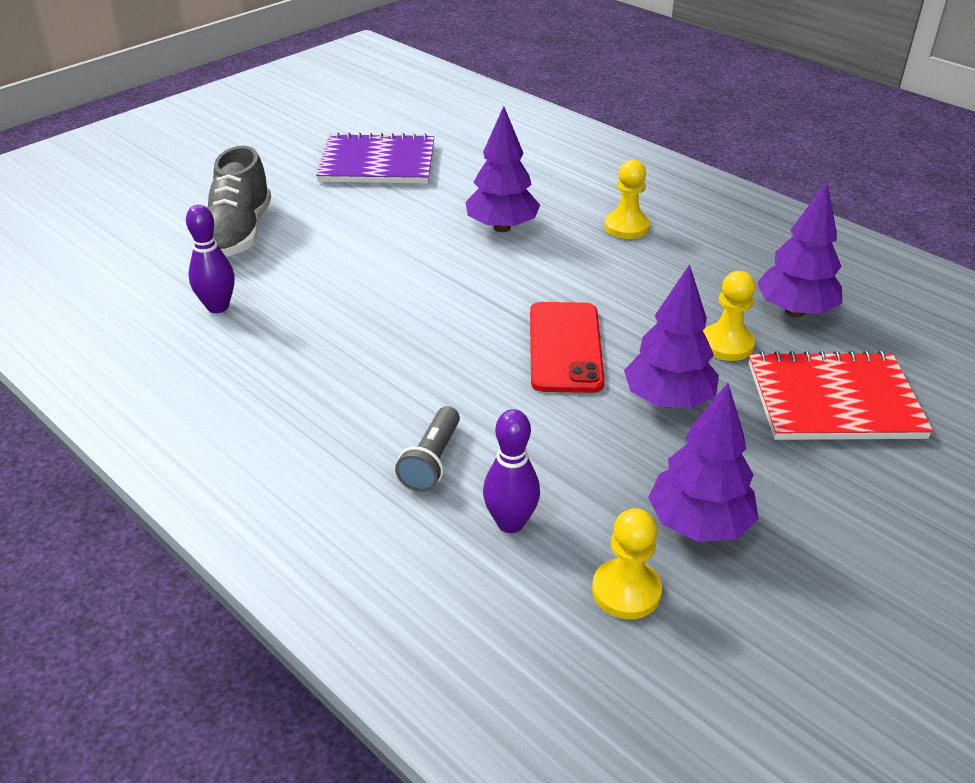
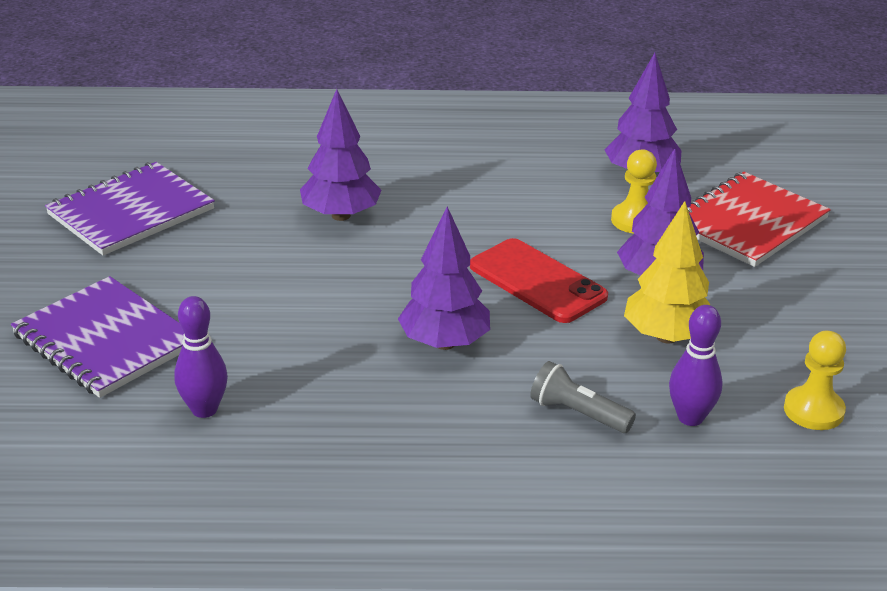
camera: 45 degrees left, 5 degrees down
grey shoe [207,146,271,257] -> purple notebook [11,276,184,398]
grey flashlight [395,406,460,492] -> grey flashlight turned 150 degrees clockwise [530,361,636,433]
yellow pawn [604,160,650,239] -> none
purple tree [648,383,759,542] -> purple tree moved to [398,206,490,350]
none -> yellow tree [624,201,710,344]

